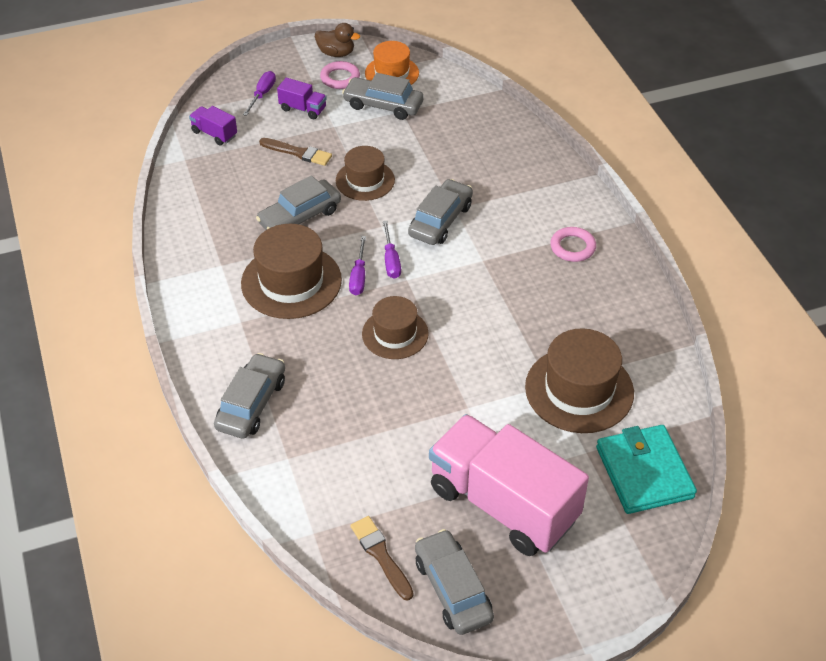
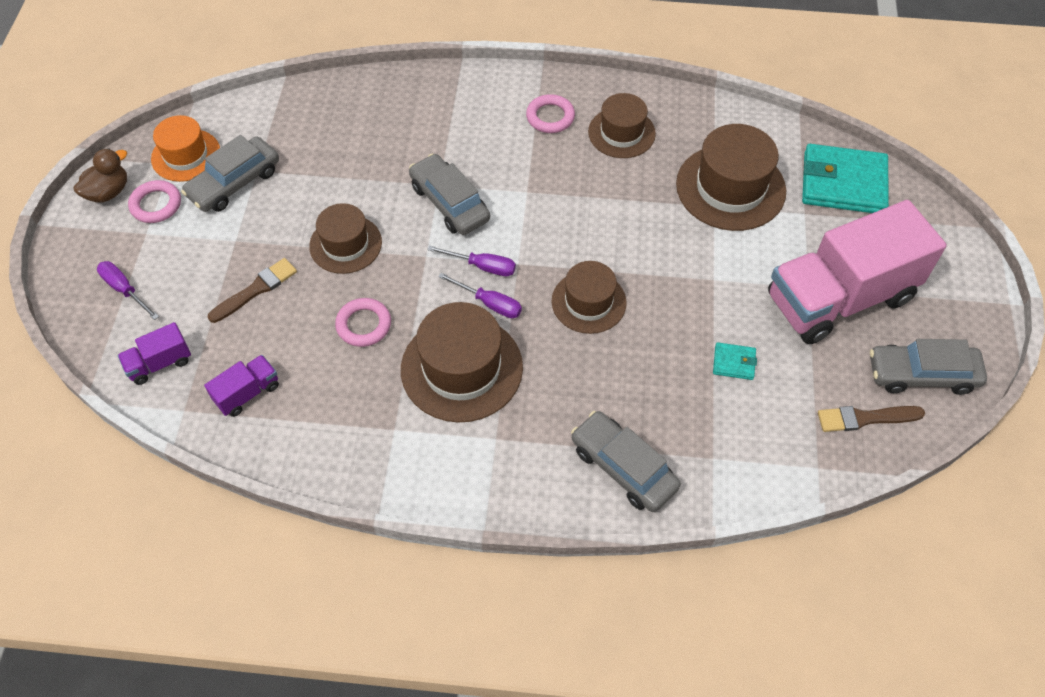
camera: 65 degrees left, 10 degrees up
grey car [256,175,341,230] -> pink ring [335,298,391,347]
purple truck [277,78,327,119] -> purple truck moved to [204,355,279,417]
none -> brown hat [588,93,656,158]
none -> turquoise wallet [713,342,757,380]

